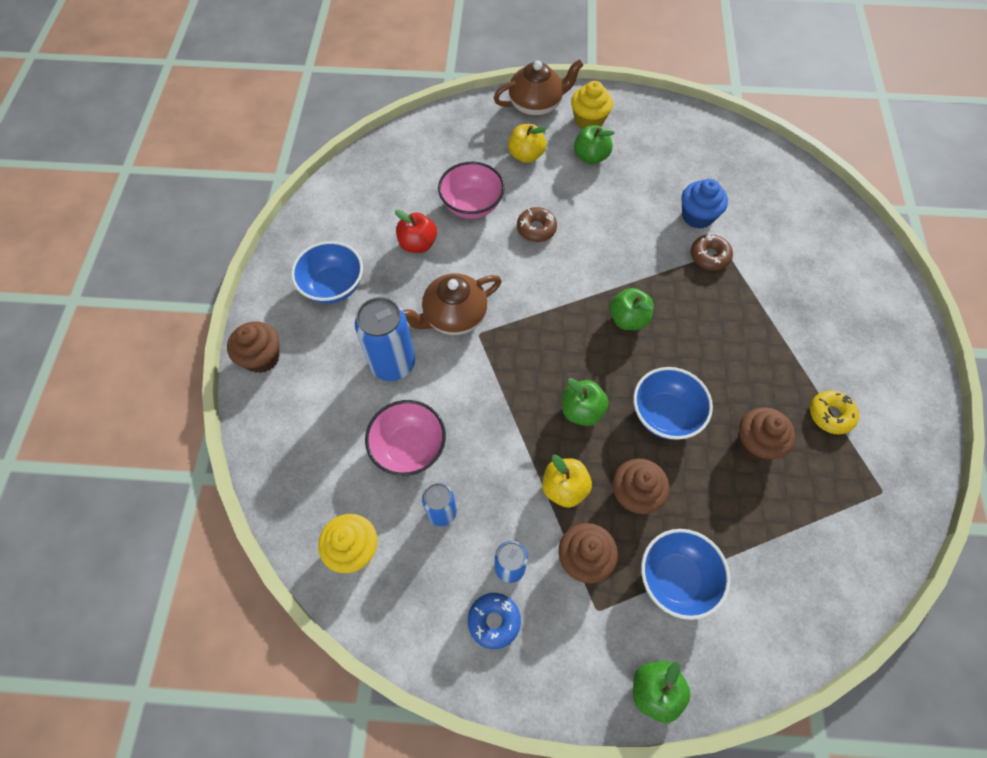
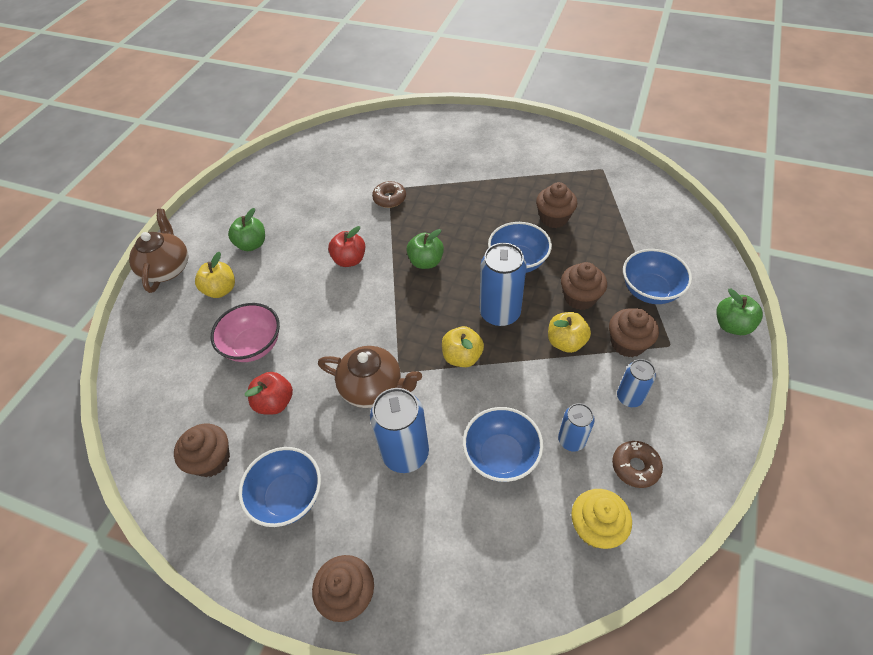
camera: 70 degrees left, 10 degrees down
pink bowl [365,400,446,476] -> blue bowl [463,407,543,482]
brown teapot [403,273,502,335] -> brown teapot turned 60 degrees counterclockwise [318,346,422,408]
blue donut [468,593,521,649] -> none
brown donut [517,207,557,242] -> brown donut moved to [612,441,663,488]
green apple [562,378,609,426] -> blue can [480,243,527,327]
yellow cupcake [571,81,613,129] -> none
blue cupcake [682,179,728,229] -> none
yellow donut [810,390,859,434] -> none
none -> brown cupcake [174,424,230,477]
none -> red apple [328,226,365,267]
none -> yellow apple [442,326,484,367]

